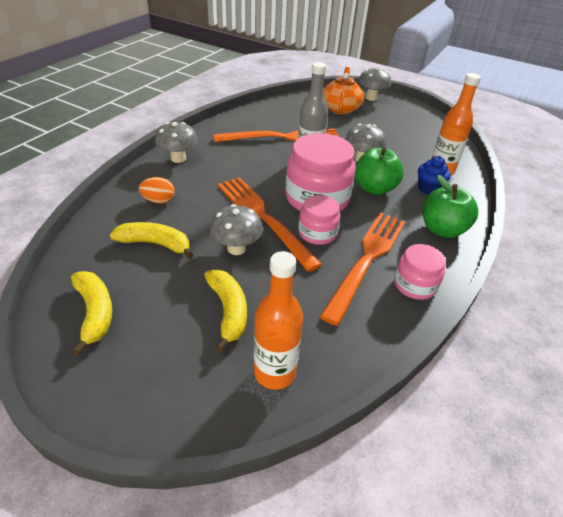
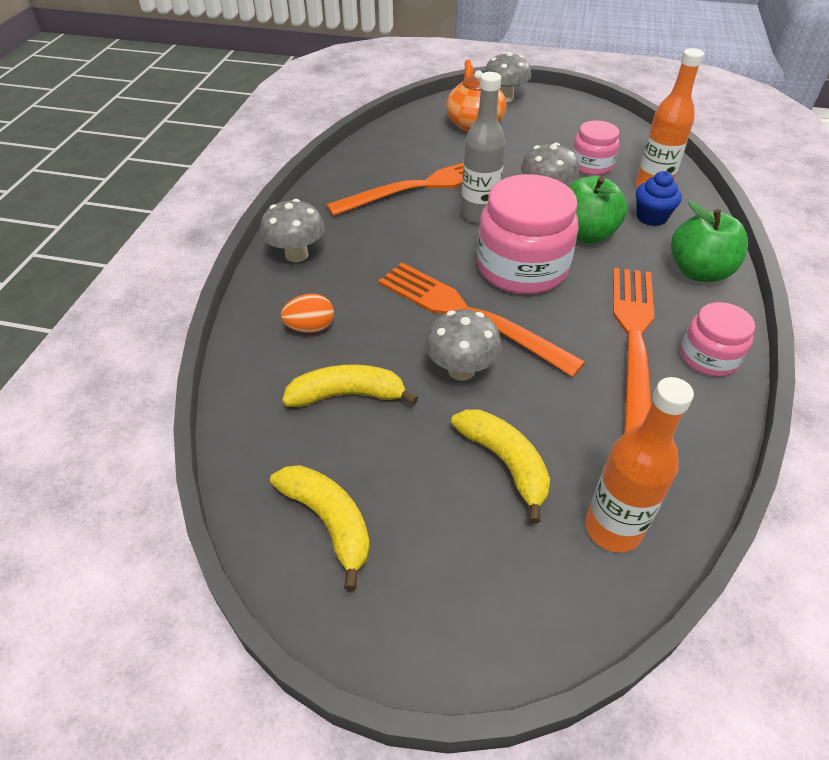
camera: 15 degrees left, 5 degrees up
pink jar [298,195,340,245] -> pink jar moved to [572,121,619,175]

